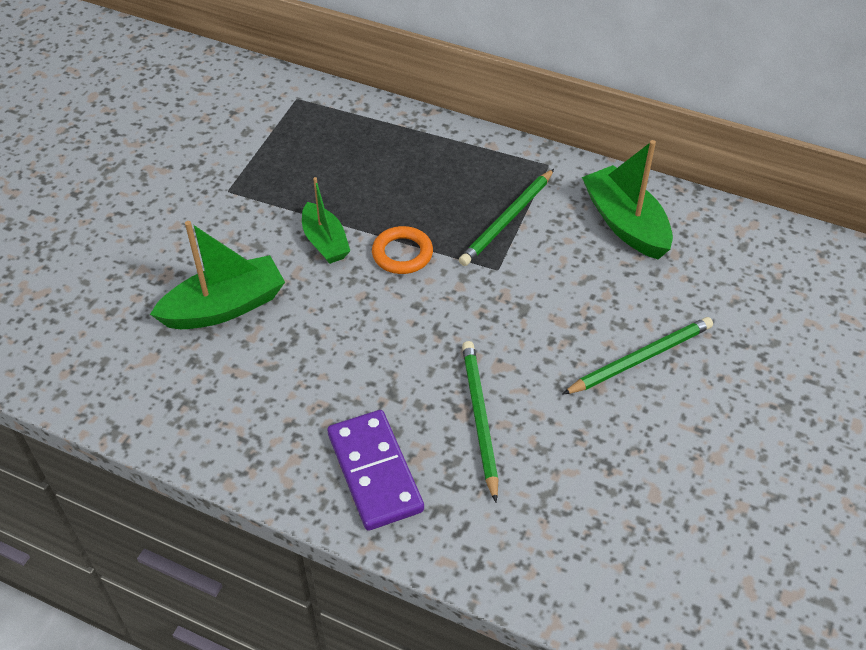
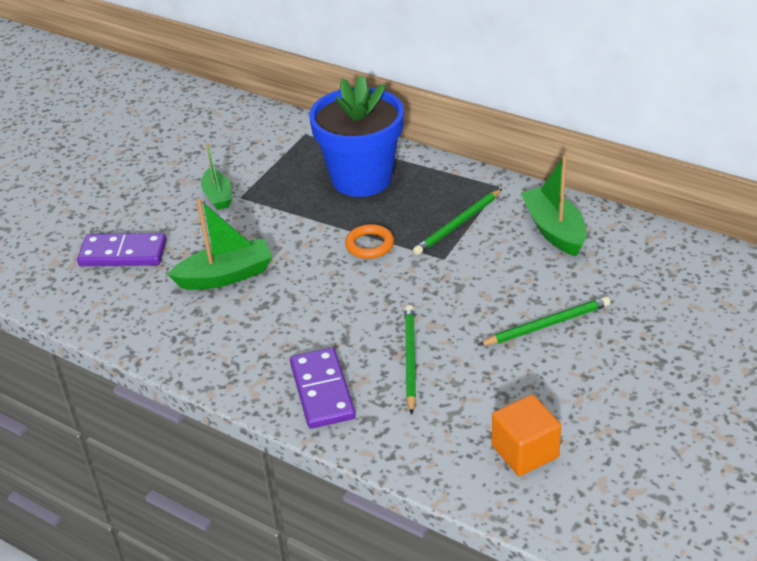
camera: 10 degrees right, 10 degrees down
green boat [302,177,350,264] -> green boat moved to [201,143,232,210]
none -> purple domino [77,233,167,266]
none -> blue flower pot [309,75,404,197]
none -> orange cube [492,394,561,476]

